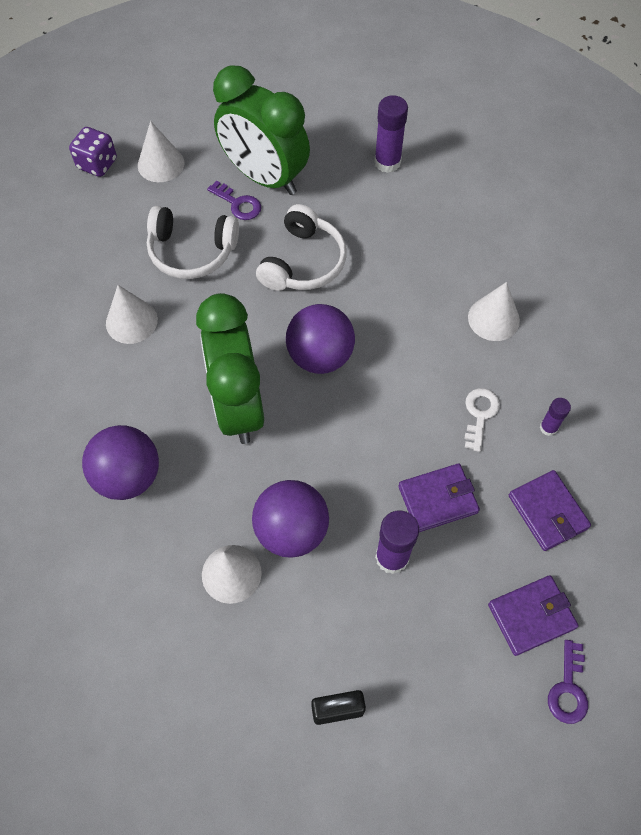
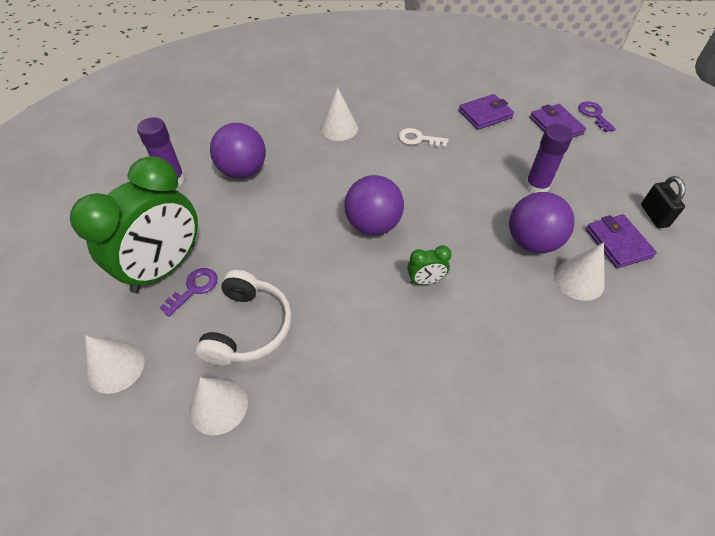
camera: 90 degrees left, 10 degrees down
purple dice [69,127,117,177] -> none
purple ball [82,425,159,500] -> purple ball moved to [210,123,266,179]
white cone [106,285,158,344] -> white cone moved to [189,377,248,435]
green clock [196,293,264,444] -> green clock [407,245,452,285], size x0.41
white headphones [256,204,347,291] -> none
purple wallet [398,463,480,532] -> purple wallet moved to [586,214,657,268]
purple glue stick [540,398,571,436] -> none
purple key [548,640,588,724] -> purple key turned 120 degrees counterclockwise [578,101,616,132]

